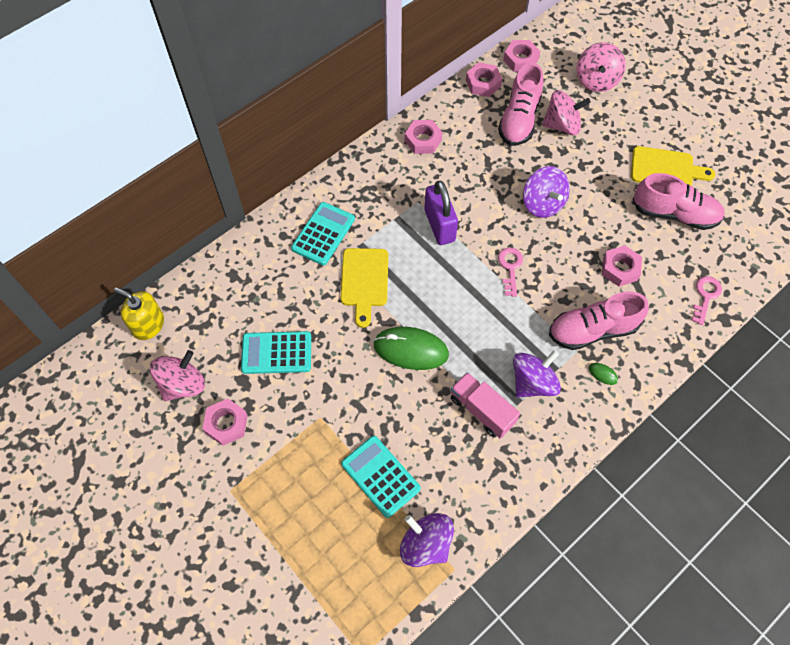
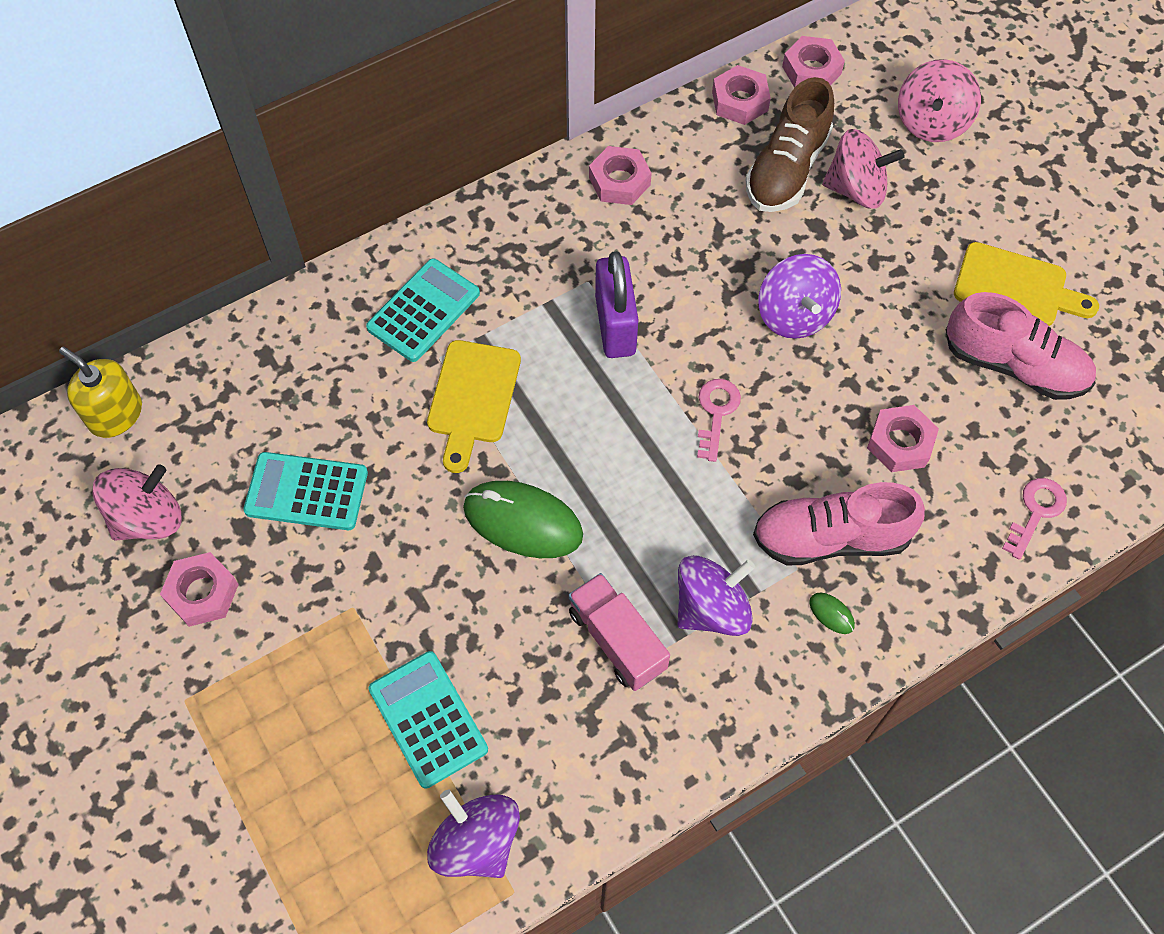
camera: 10 degrees right, 0 degrees up
pink shoe [498,63,544,146] -> brown shoe [746,77,834,212]

